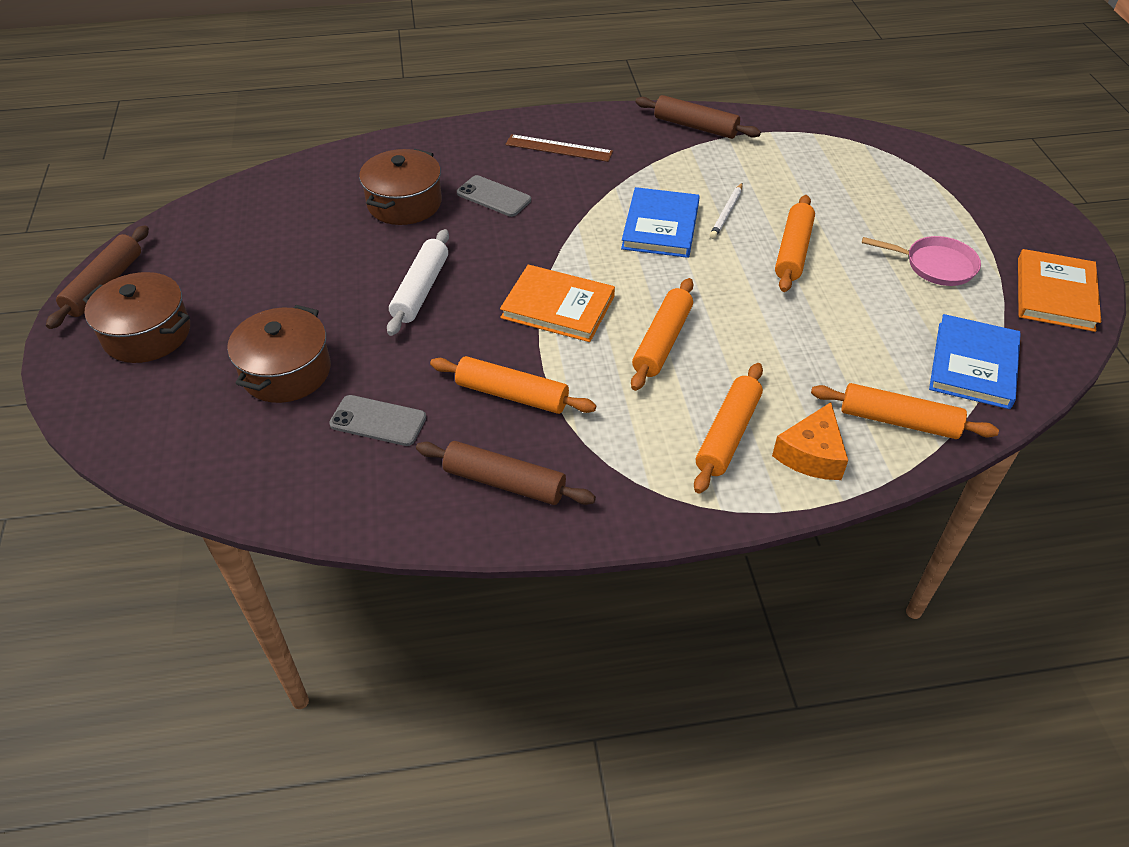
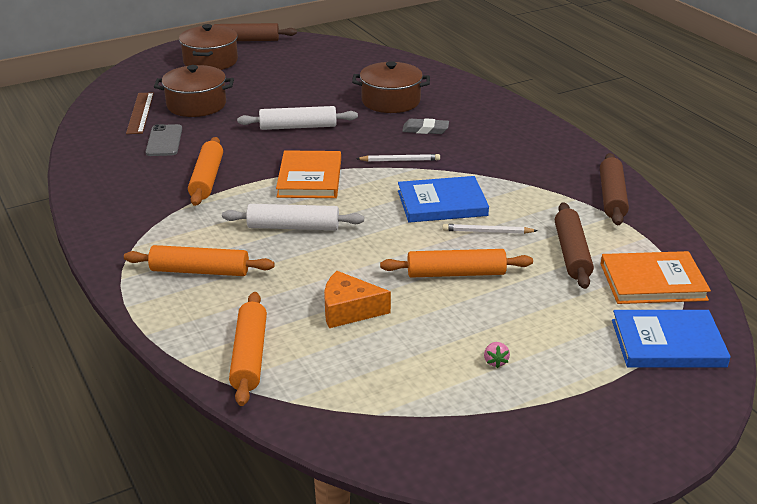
camera: 70 degrees right, 15 degrees down
brown rolling pin [416,441,596,505] -> brown rolling pin moved to [555,202,594,289]
grey phone [457,175,531,217] -> grey eraser [402,118,449,134]
brown ruler [505,134,613,162] -> brown ruler moved to [126,92,154,134]
orange rolling pin [631,278,693,391] -> white rolling pin [222,204,364,230]
orange cheese [772,402,848,480] -> orange cheese moved to [324,271,391,328]
pink pan [862,236,981,286] -> pink strawberry [484,342,510,368]
blue book [929,314,1021,409] -> blue book moved to [612,310,731,368]
orange book [1018,249,1101,332] -> orange book moved to [601,251,711,304]
none -> white pencil [356,154,440,162]

